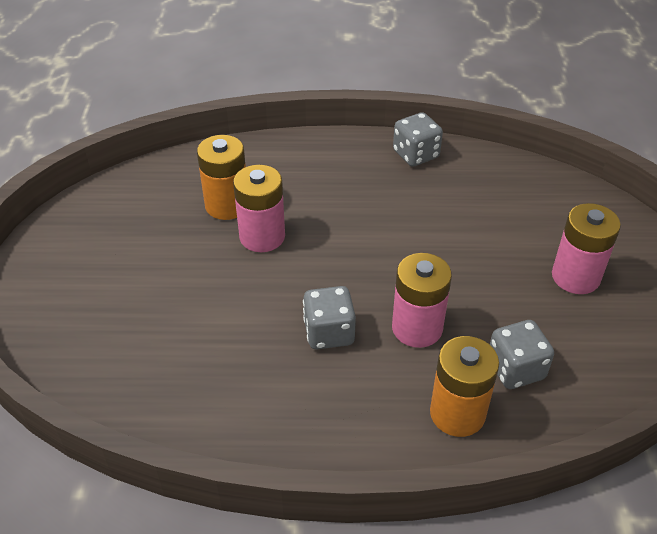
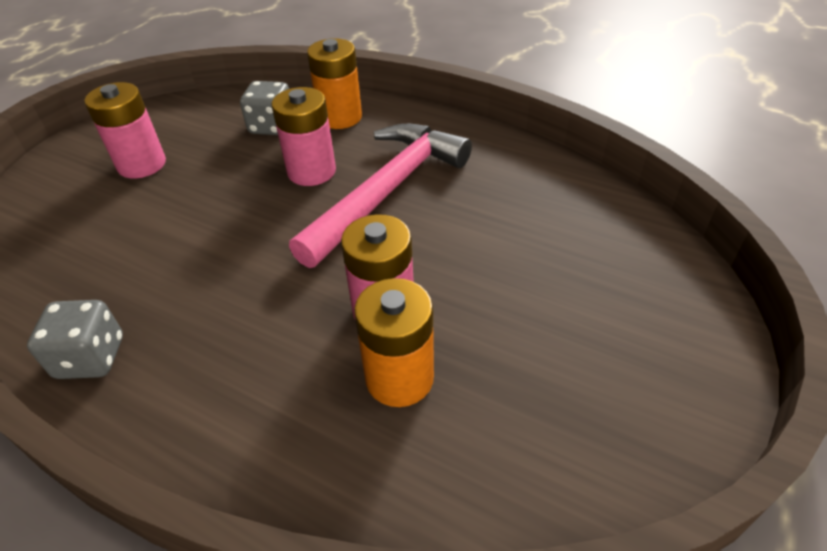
camera: 150 degrees left, 0 degrees up
grey dice [303,286,356,349] -> pink hammer [289,124,472,268]

